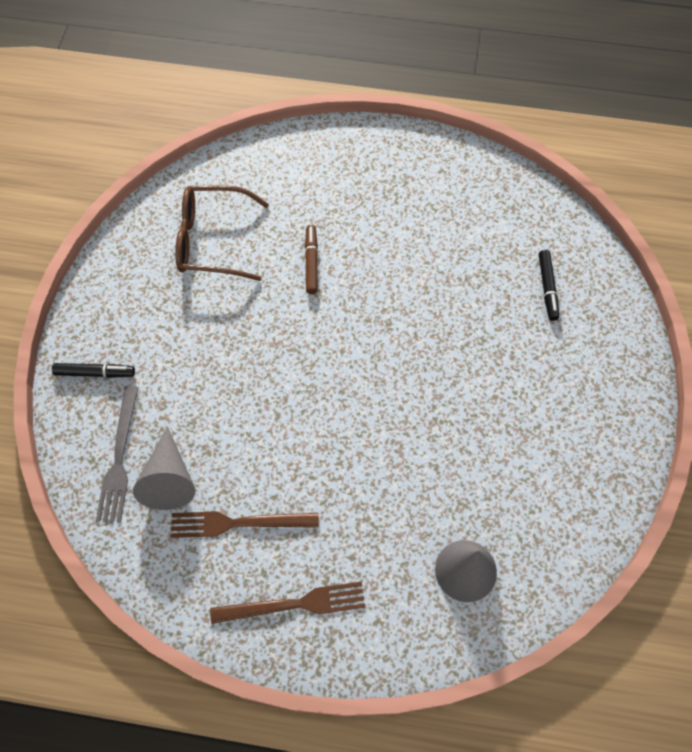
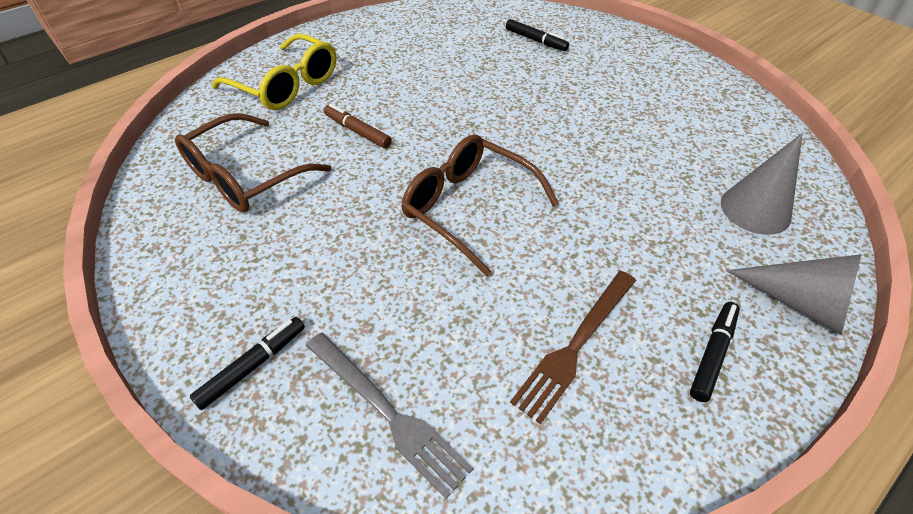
camera: 50 degrees left, 15 degrees down
grey cone [133,427,196,510] -> grey cone moved to [726,254,862,335]
brown fork [210,582,365,624] -> black marker [690,302,740,402]
none -> yellow glasses [212,33,337,110]
none -> brown glasses [401,134,559,276]

